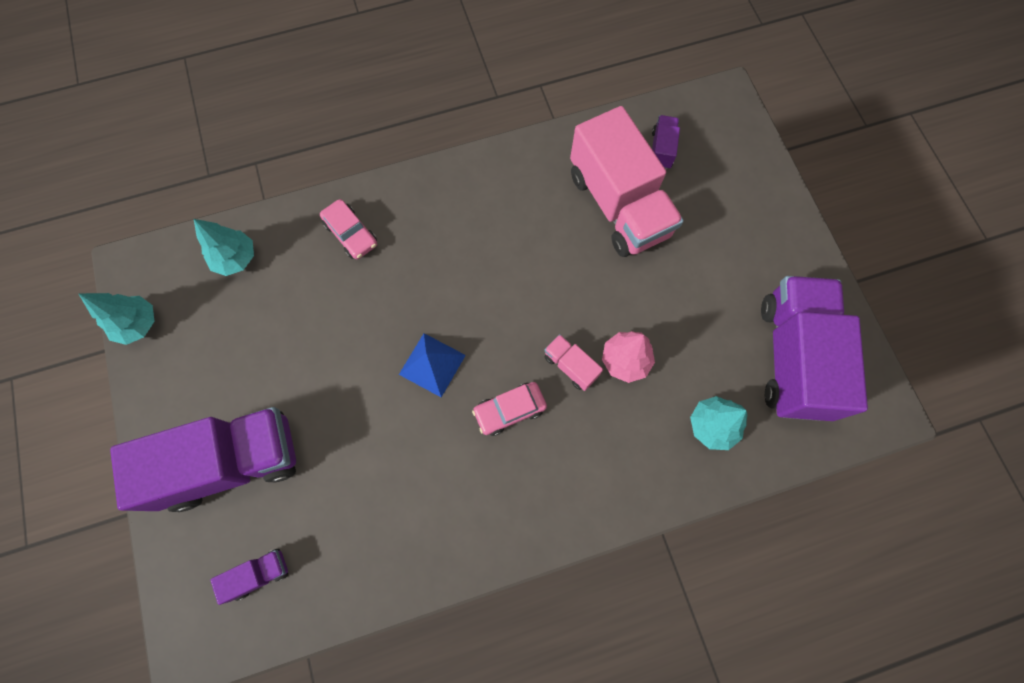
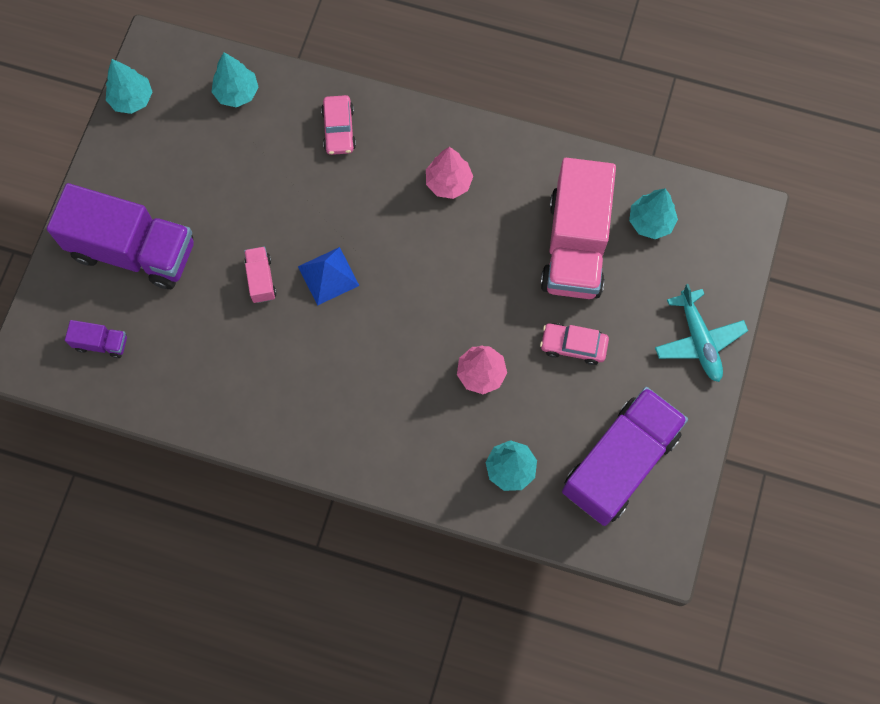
camera: 35 degrees right, 0 degrees up
pink car [472,382,547,436] -> pink car moved to [540,323,609,365]
pink truck [544,334,603,391] -> pink truck moved to [244,246,277,303]
purple truck [652,115,680,170] -> turquoise tree [629,188,678,239]
none -> pink tree [426,147,473,199]
none -> turquoise plane [655,284,748,382]

